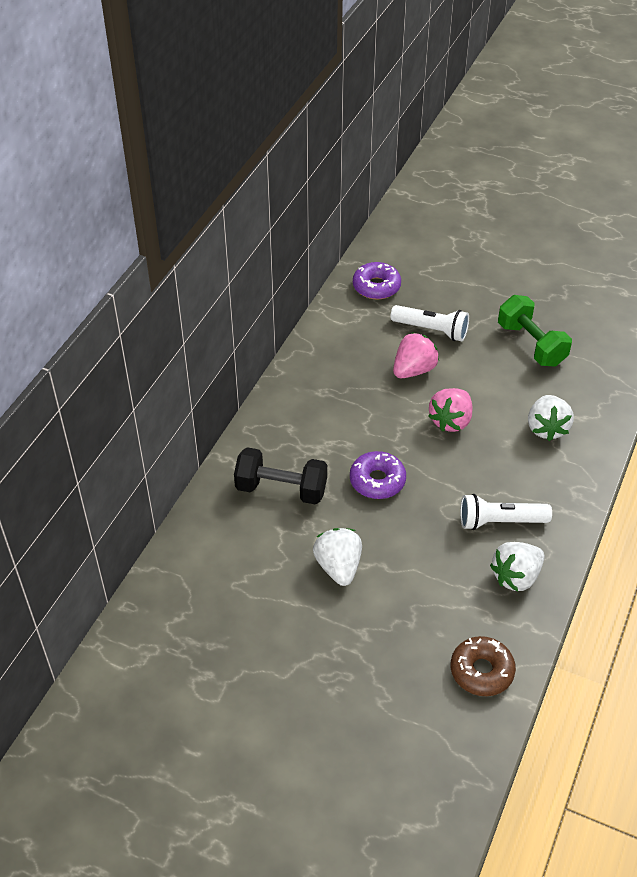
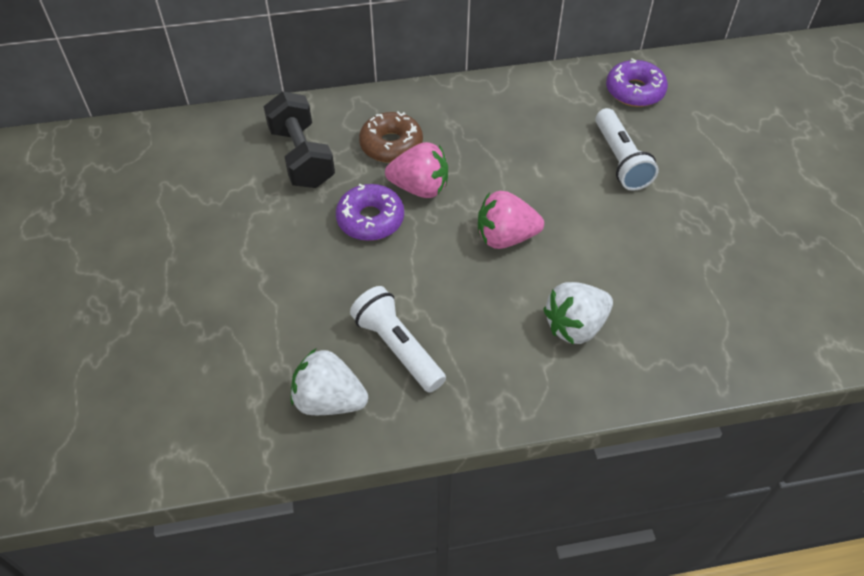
camera: 55 degrees right, 5 degrees up
white strawberry [313,528,362,586] -> none
pink strawberry [393,332,439,378] -> pink strawberry moved to [385,142,448,198]
brown donut [451,636,516,696] -> brown donut moved to [359,111,423,163]
green dumbbell [498,295,572,366] -> none

